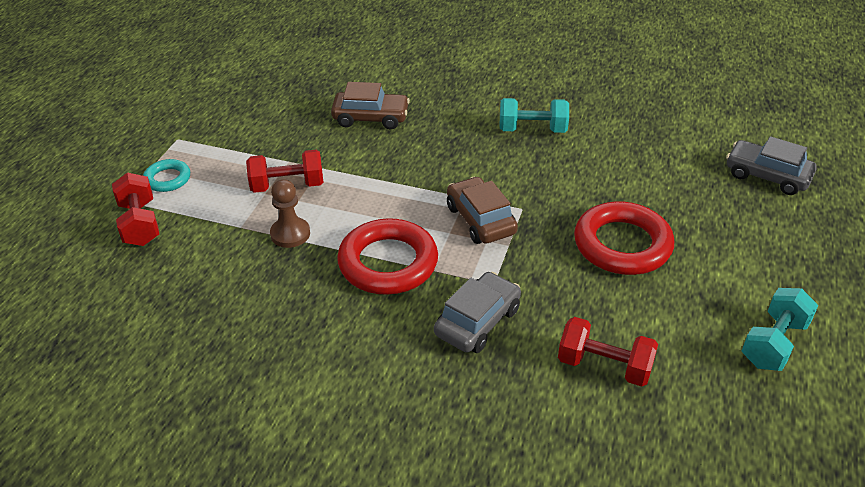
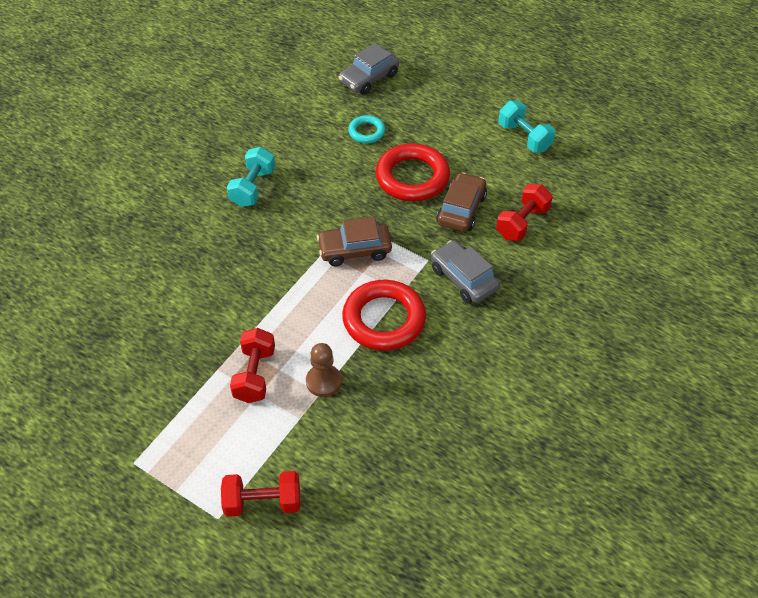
camera: 75 degrees left, 10 degrees up
turquoise ring [143,159,190,192] -> turquoise ring moved to [348,115,385,143]
brown car [331,82,410,130] -> brown car moved to [436,172,487,232]

